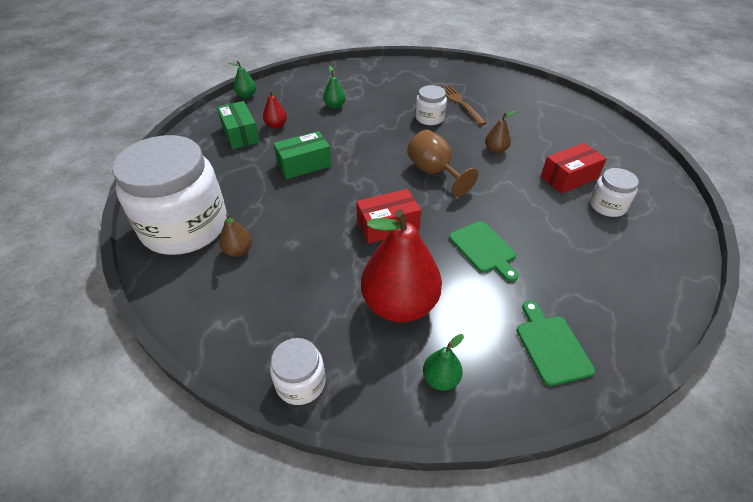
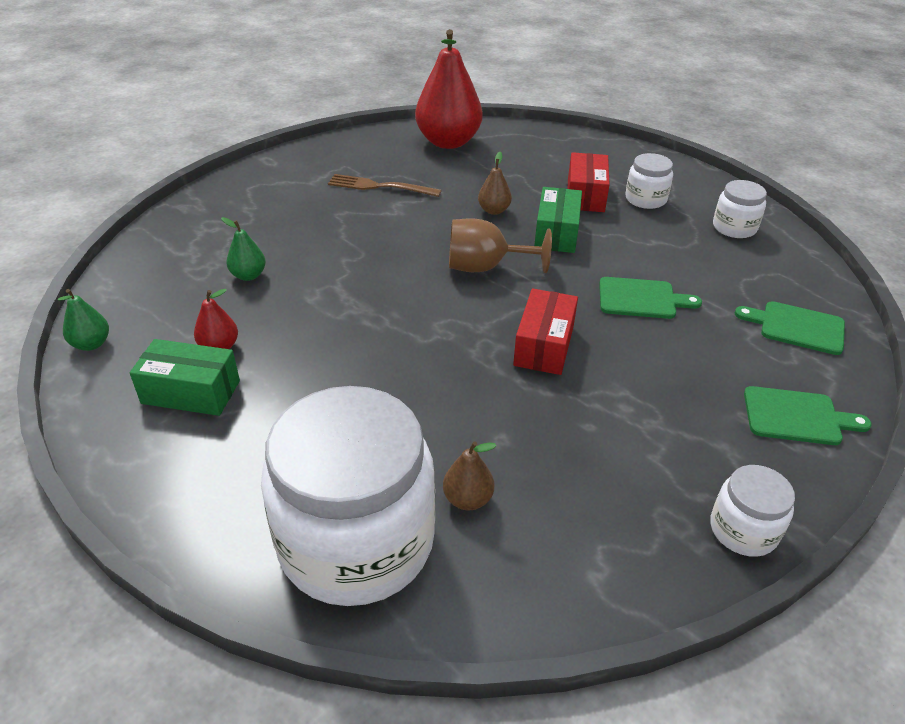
camera: 55 degrees left, 5 degrees down
green box [273,131,332,179] -> green box moved to [534,187,582,253]
red pear [361,209,442,323] -> red pear moved to [415,29,482,149]
white jar [415,85,447,125] -> white jar moved to [713,180,767,238]
green pear [423,334,464,391] -> green cutting board [744,386,872,445]

